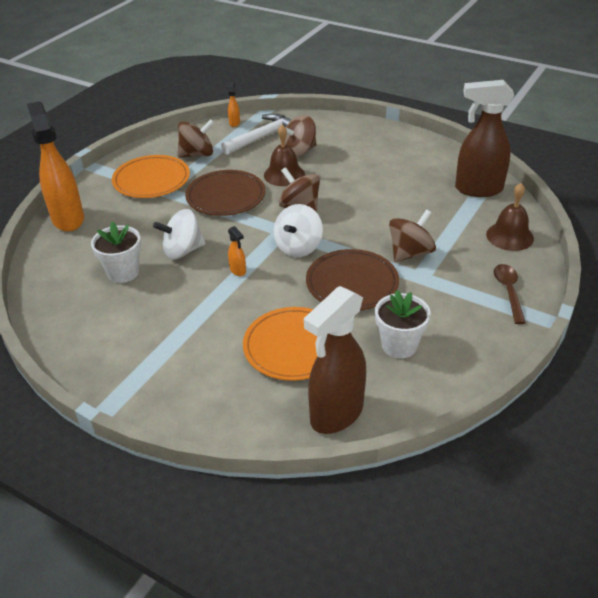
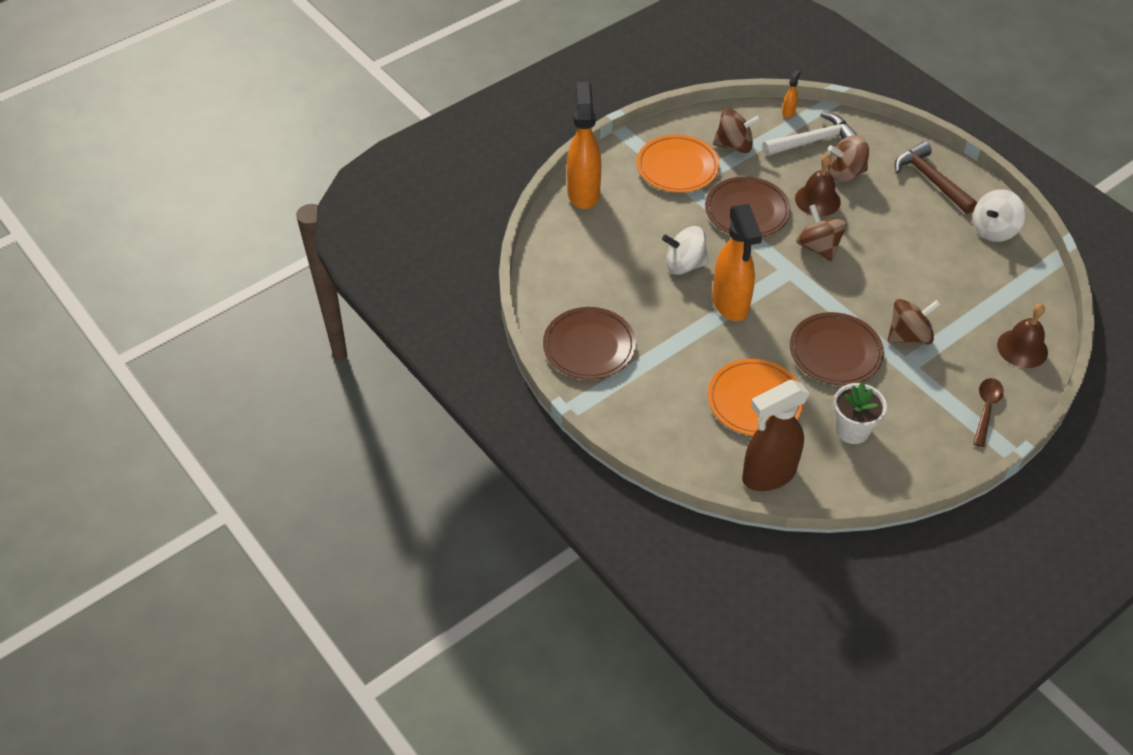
camera: 20 degrees right, 10 degrees up
white flower pot [91,221,141,283] -> none
orange spray bottle [228,226,246,276] -> orange spray bottle [712,204,762,321], size x2.48
white spinning top [274,204,323,257] -> white spinning top moved to [973,189,1025,242]
brown spray bottle [455,80,514,197] -> none
none -> brown plate [543,307,636,380]
none -> brown hammer [895,141,978,214]

